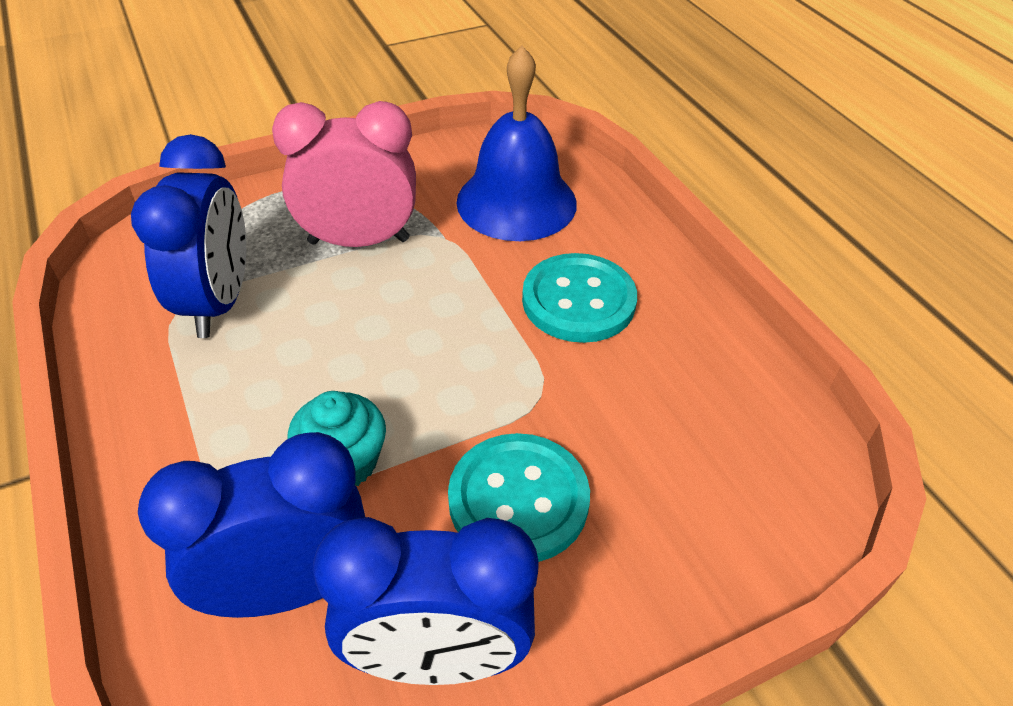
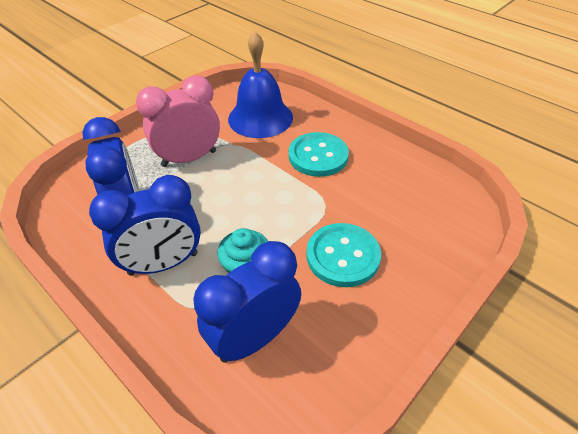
camera: 20 degrees left, 0 degrees up
blue clock [313,517,539,685] -> blue clock moved to [89,175,201,276]

